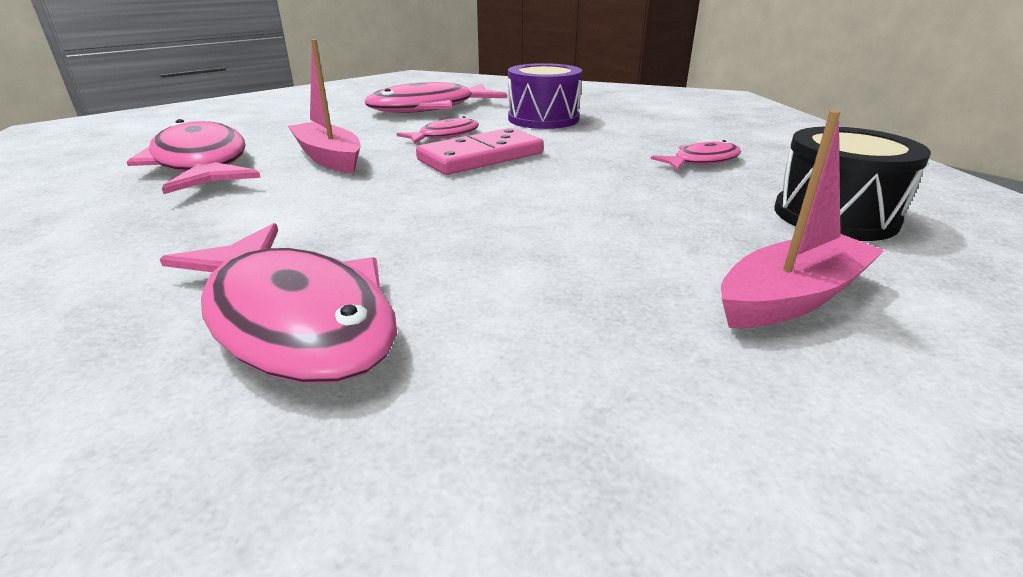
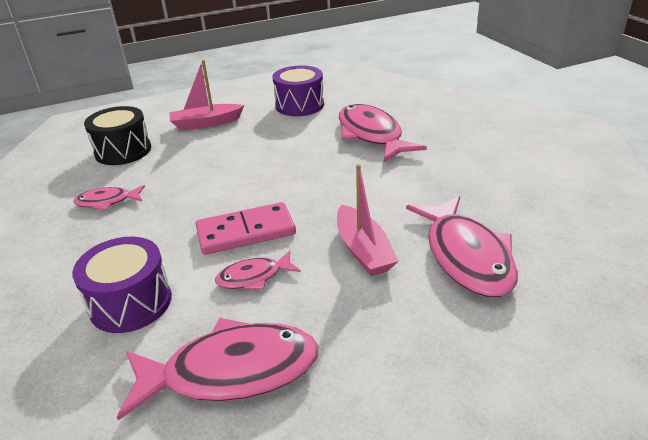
camera: 160 degrees left, 5 degrees up
none -> purple drum [272,66,324,116]

